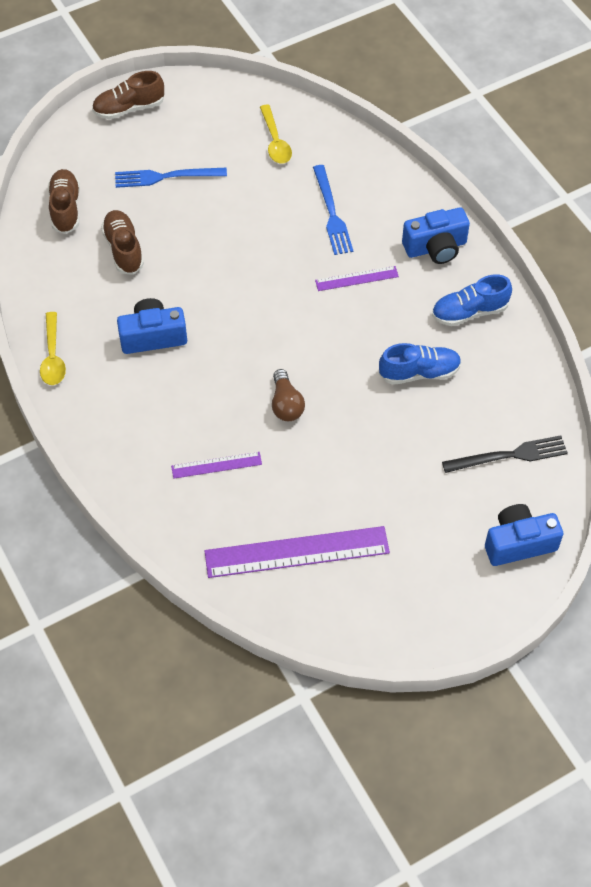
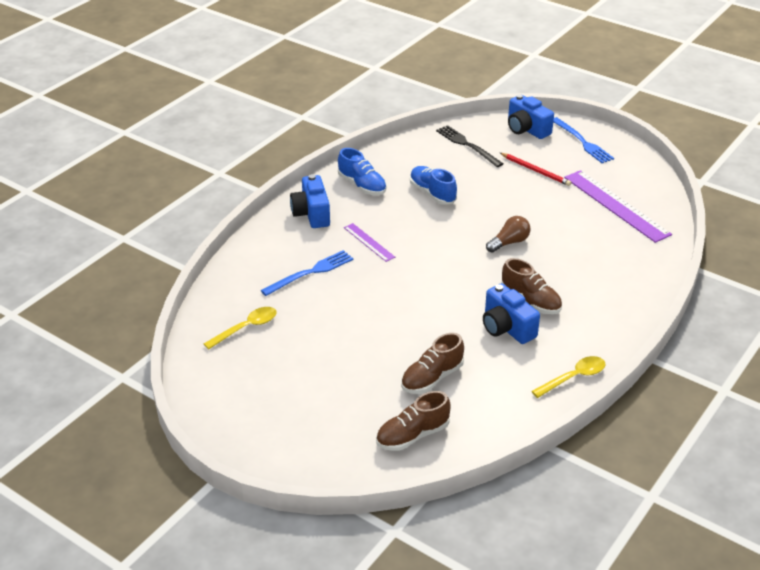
camera: 115 degrees left, 20 degrees down
brown shoe [92,71,164,119] -> brown shoe moved to [501,258,562,314]
blue fork [115,168,227,188] -> blue fork moved to [553,117,614,163]
purple ruler [171,452,262,479] -> none
blue camera [402,207,470,264] -> blue camera turned 150 degrees counterclockwise [290,174,330,228]
none -> red pencil [500,153,571,186]

